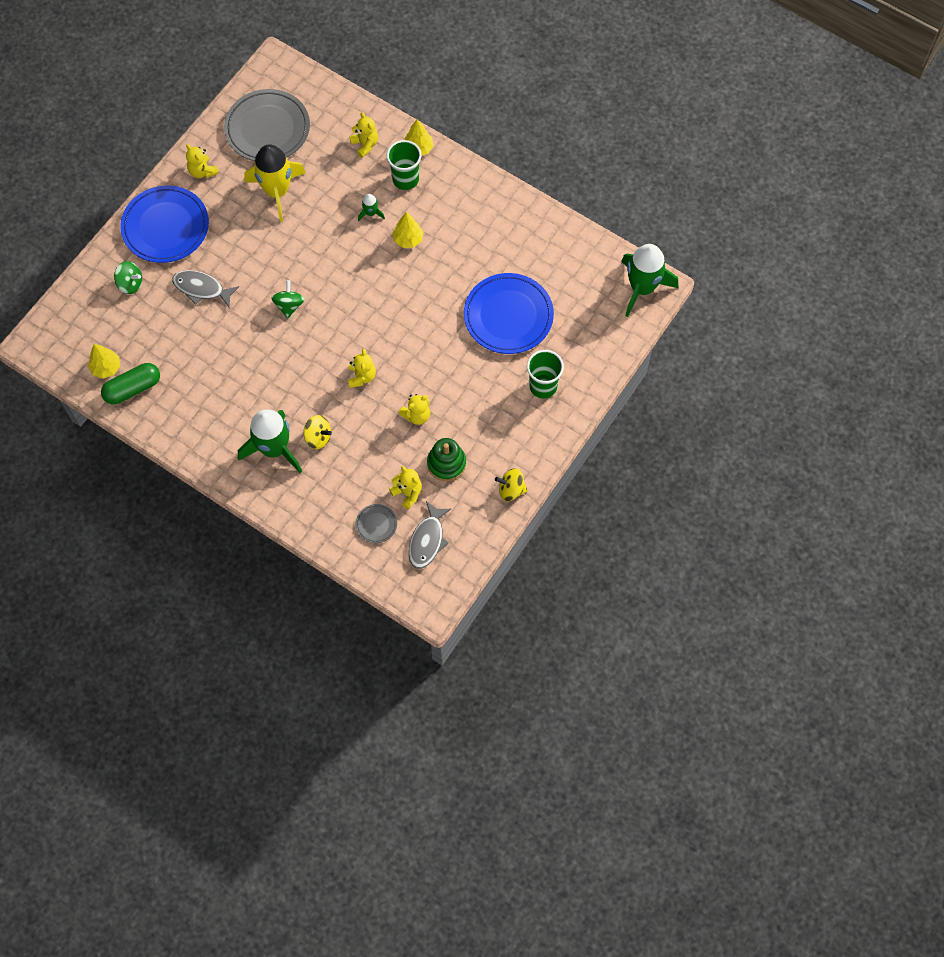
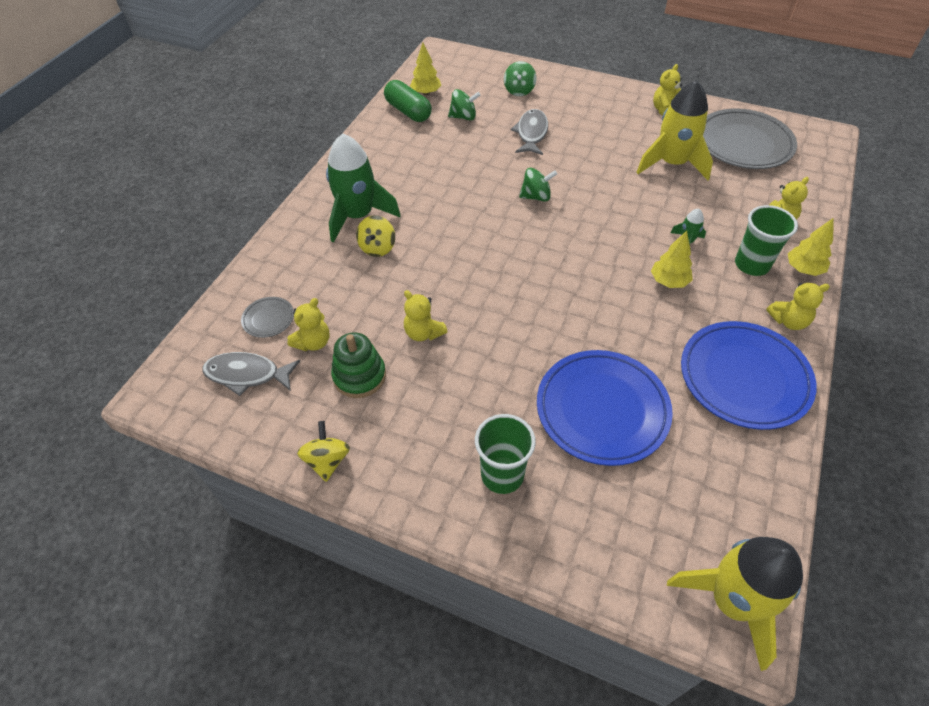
camera: 80 degrees right, 15 degrees down
blue plate [120,186,209,263] -> blue plate moved to [681,321,817,430]
yellow teddy bear [348,349,376,388] -> yellow teddy bear moved to [766,283,830,330]
green rocket [621,244,678,317] -> yellow rocket [667,537,803,671]
none -> green spinning top [448,89,480,120]

